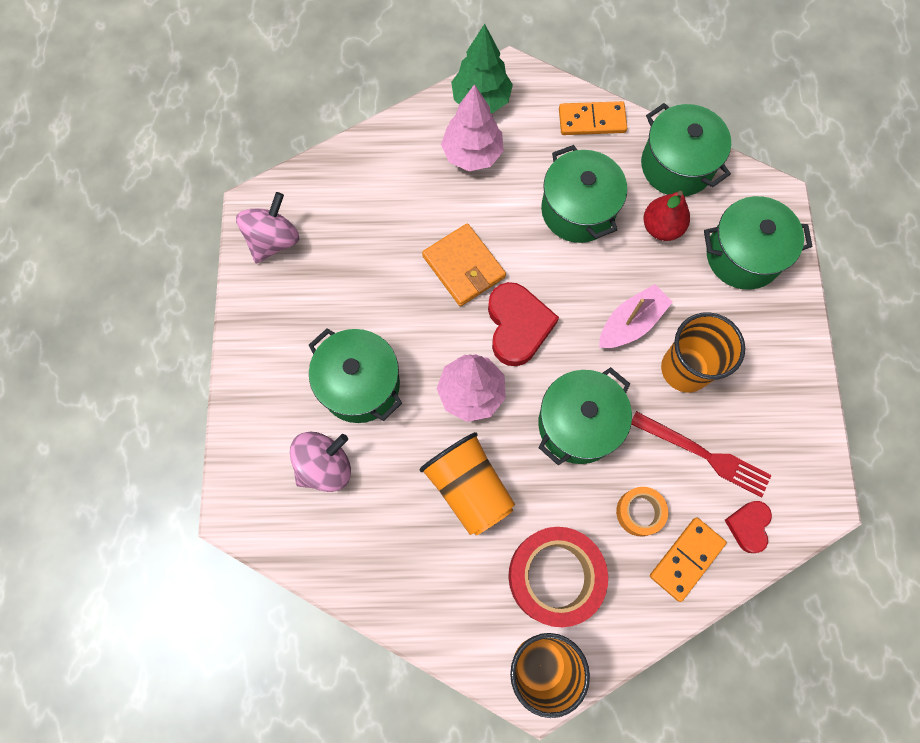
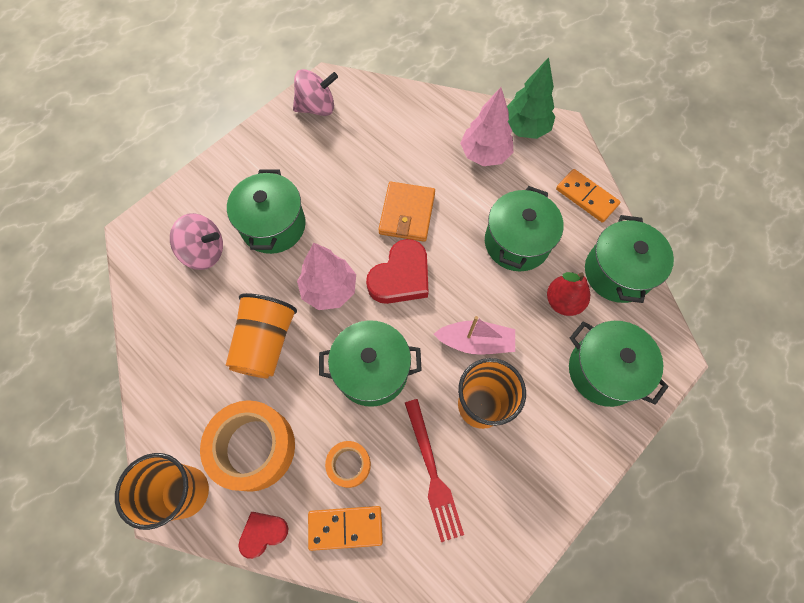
camera: 45 degrees right, 5 degrees down
red tape [508,527,608,627] -> orange tape [200,400,295,492]
red heart [725,501,772,553] -> red heart moved to [239,512,288,559]

